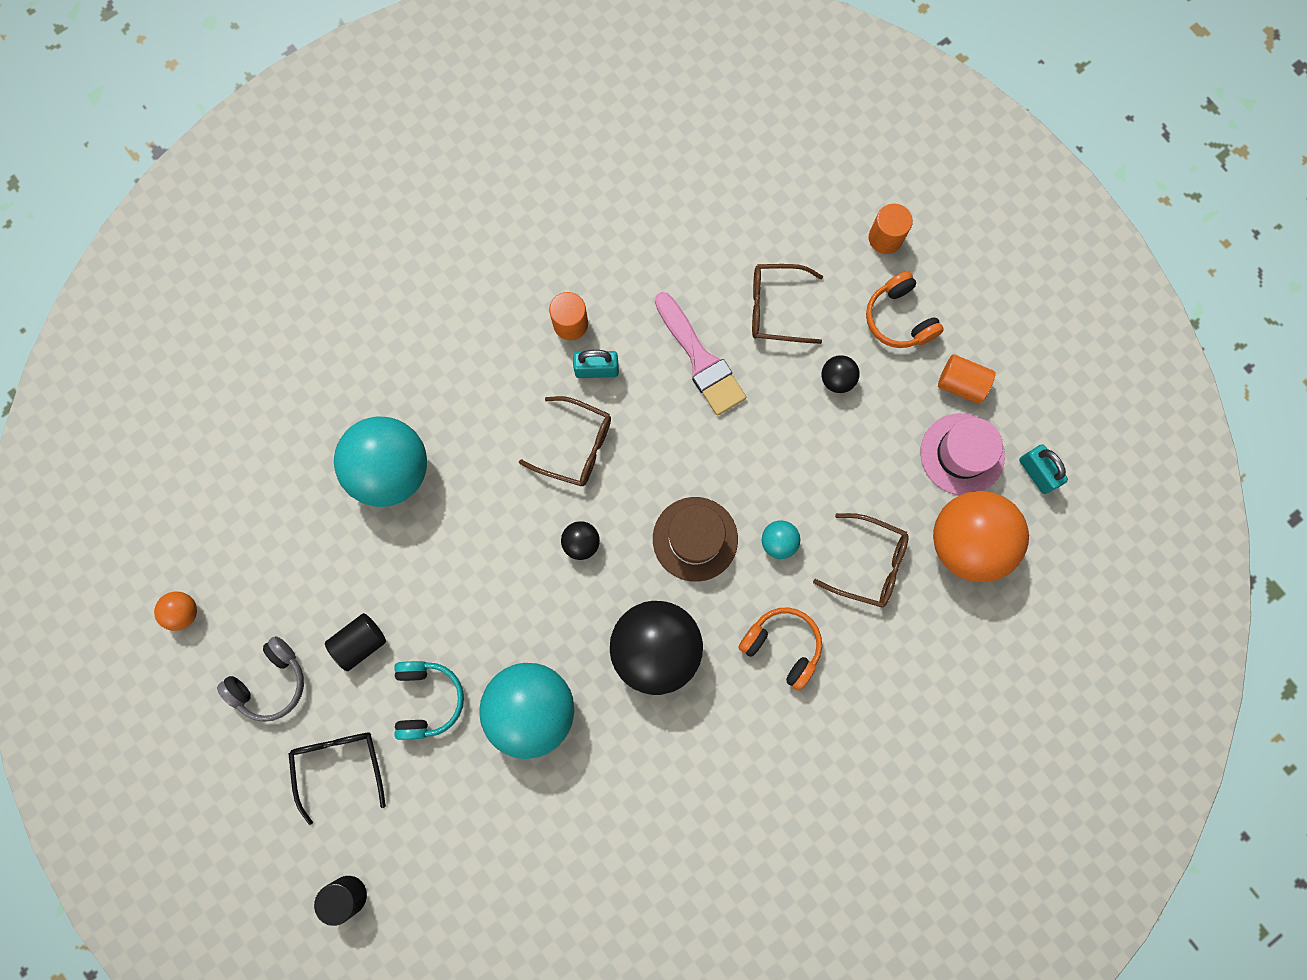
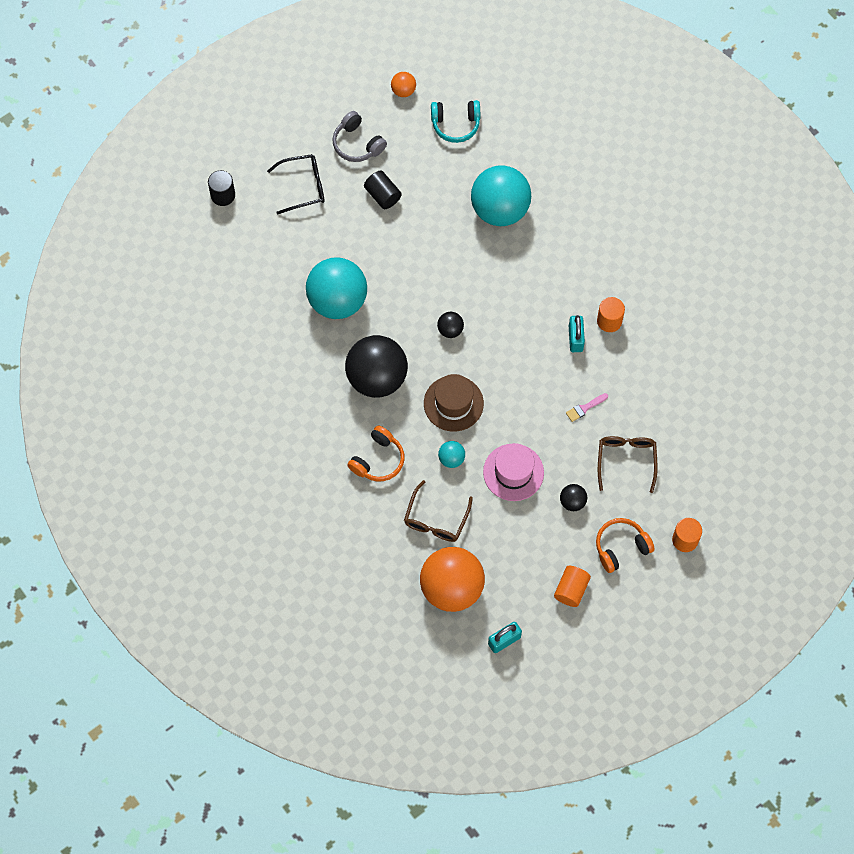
camera: 90 degrees right, 10 degrees down
turquoise headphones [394,661,464,740] -> turquoise headphones moved to [431,100,480,143]
brown glasses [519,396,611,486] -> none
pink brush [655,292,746,416] -> pink brush [566,393,608,422], size x0.46
pink hat [920,413,1005,495] -> pink hat moved to [483,443,544,501]

